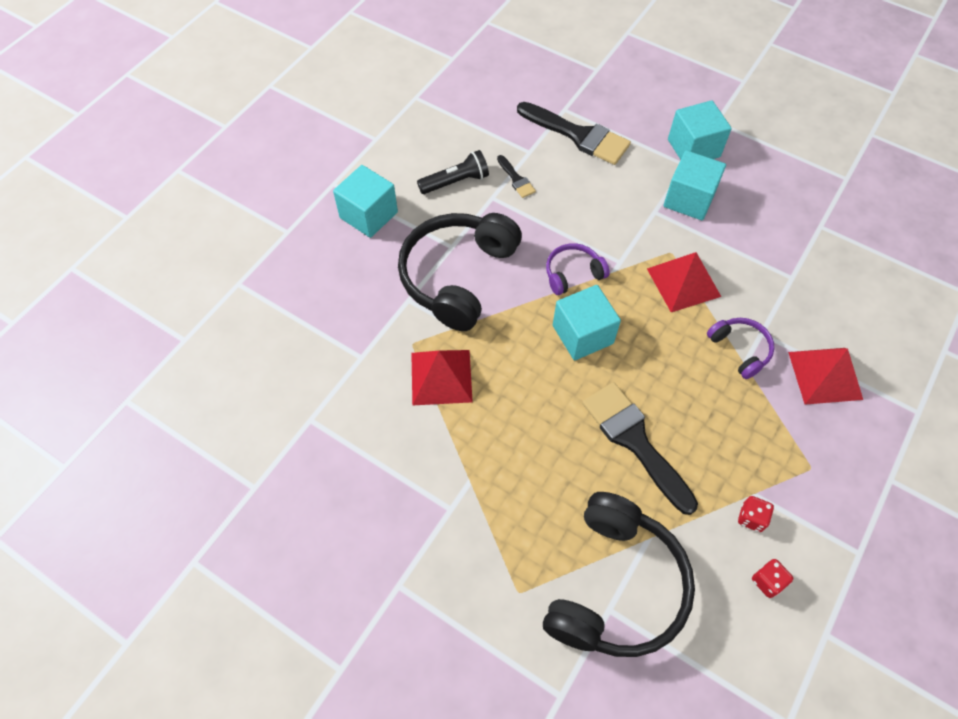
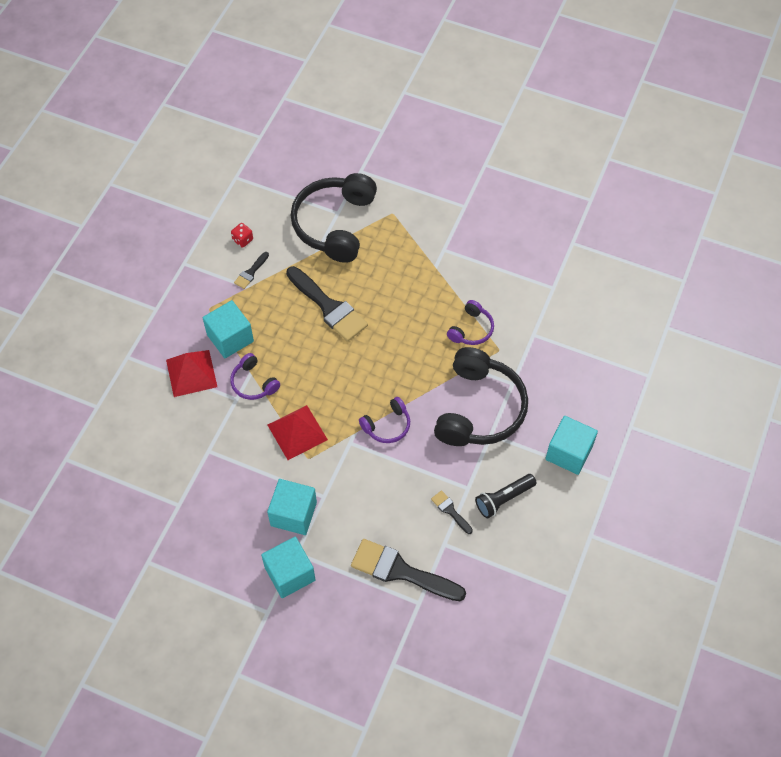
camera: 170 degrees right, 0 degrees up
red pyramid [411,350,473,406] -> purple headphones [447,300,494,345]
turquoise cube [553,285,621,360] -> turquoise cube moved to [203,300,254,358]
red dice [738,496,774,532] -> black brush [234,252,269,289]

